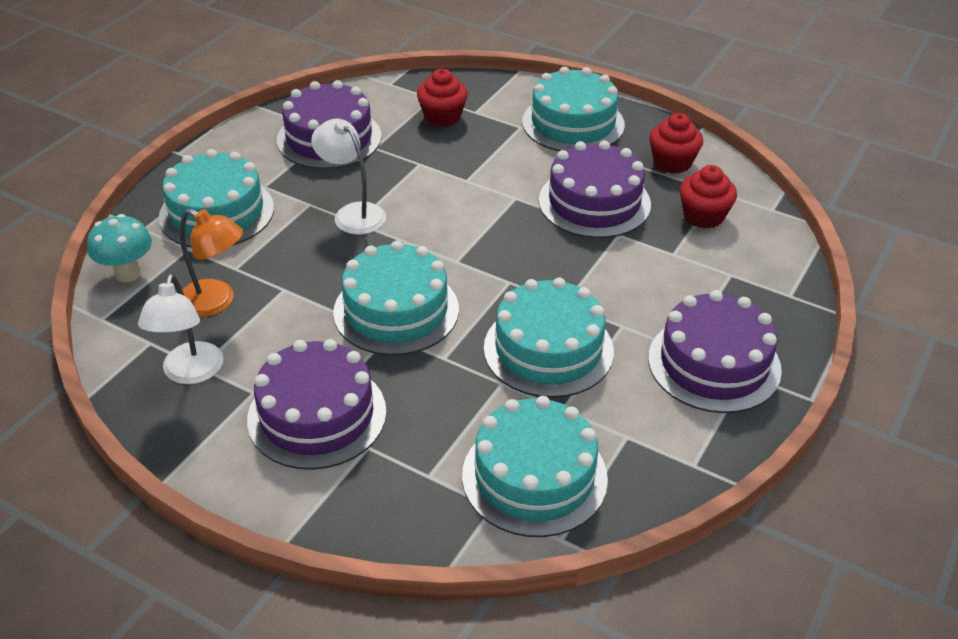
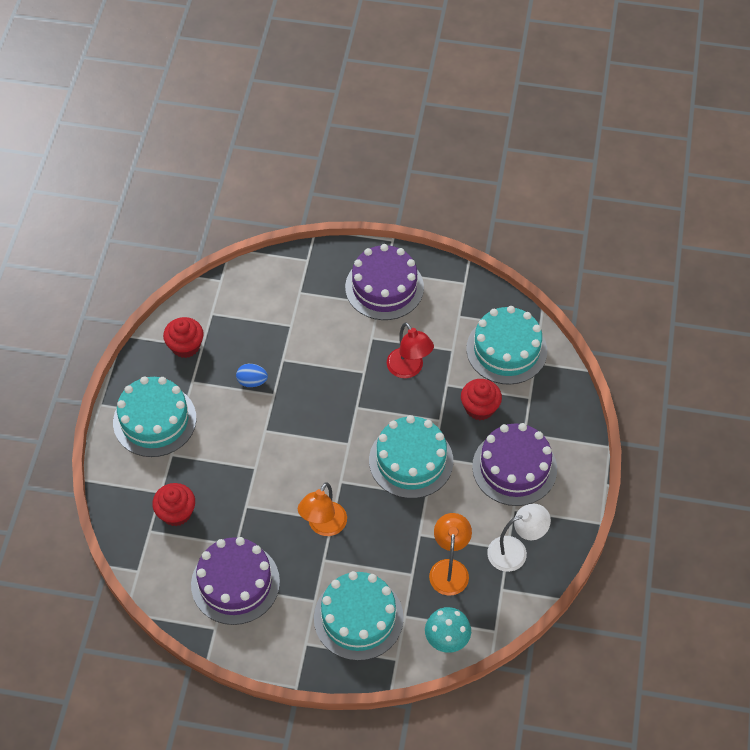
camera: 110 degrees left, 15 degrees up
white lamp [311,119,386,235] -> orange lamp [298,482,347,536]
turquoise cake [484,278,614,398] -> red lamp [387,322,434,378]
purple cake [539,140,651,238] -> blue egg [236,364,268,387]
red cupcake [680,165,737,228] -> red cupcake moved to [461,379,502,420]

